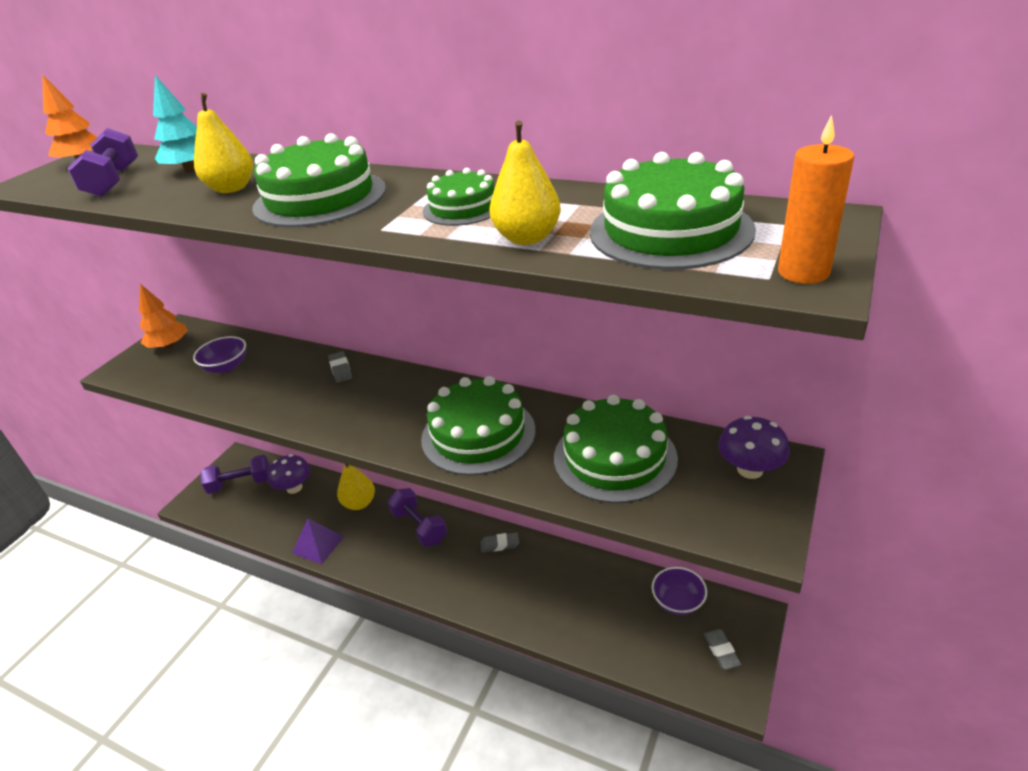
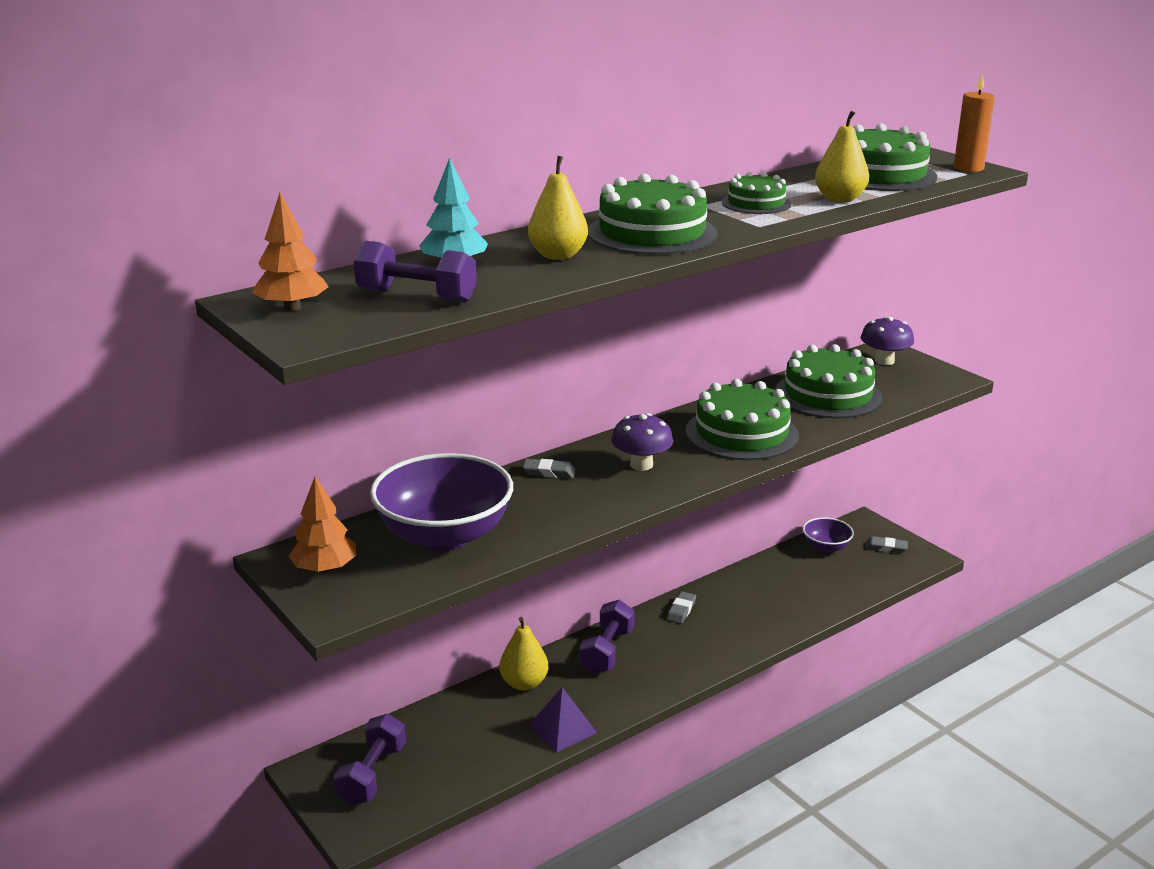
camera: 65 degrees left, 10 degrees down
purple bowl [193,336,246,373] -> purple bowl [370,453,513,550], size x2.03
purple mushroom [267,454,311,494] -> purple mushroom moved to [611,413,673,471]
purple dumbbell [388,488,447,547] -> purple dumbbell turned 60 degrees counterclockwise [579,600,635,674]

